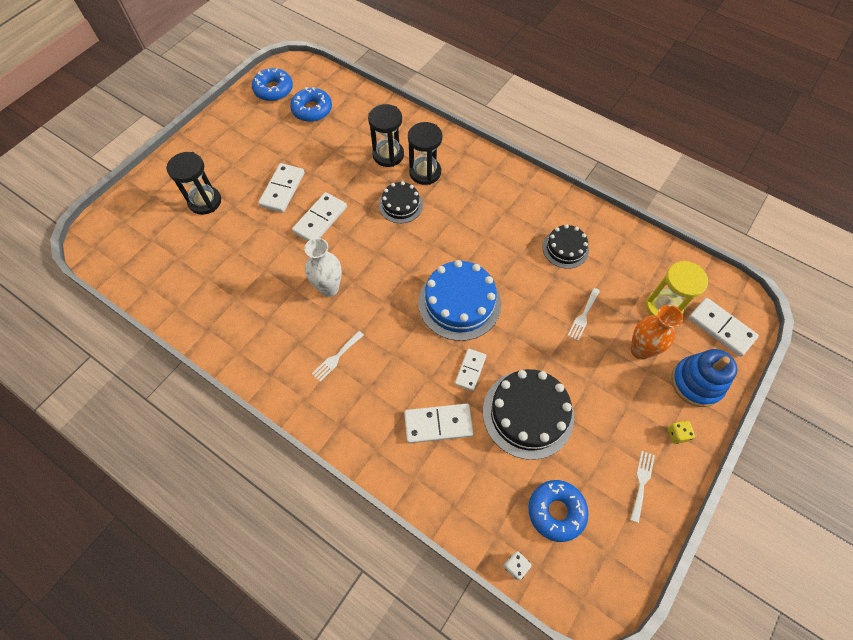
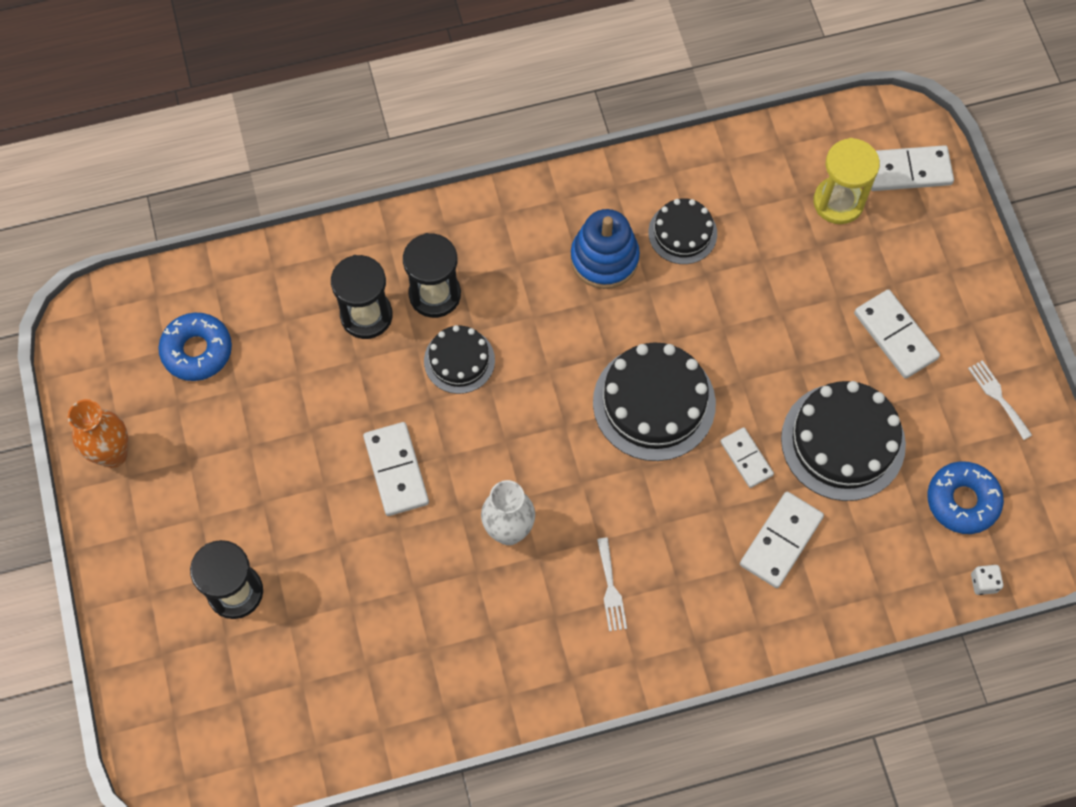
camera: 50 degrees left, 5 degrees up
blue donut [252,68,293,101] -> none
white domino [258,163,304,213] -> white domino moved to [854,289,940,379]
blue cake [418,260,501,341] -> black cake [593,342,716,461]
white fork [567,288,600,341] -> none
orange vase [630,305,684,360] -> orange vase moved to [67,399,128,468]
yellow dice [668,421,695,444] -> none
blue stacking toy [671,349,737,407] -> blue stacking toy moved to [571,209,640,289]

